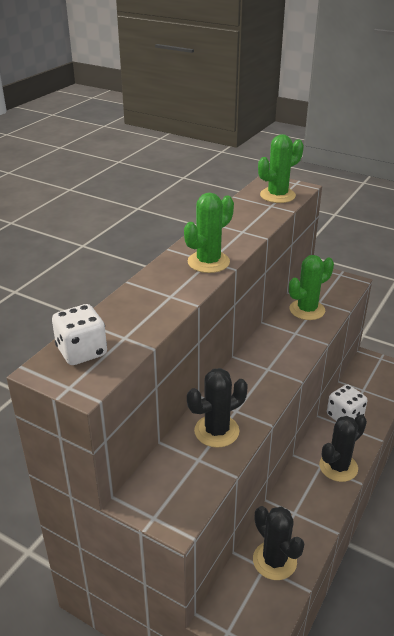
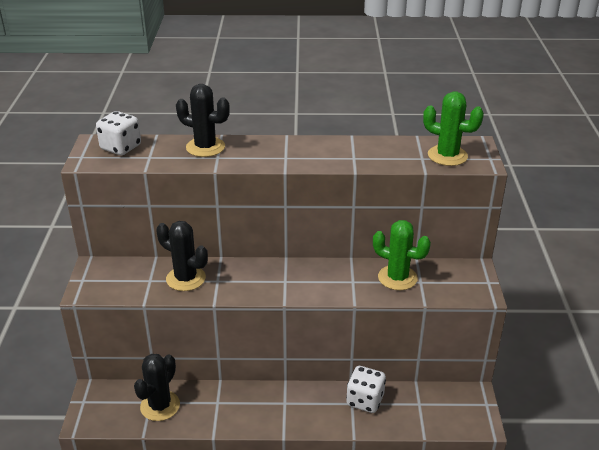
camera: 60 degrees right, 0 degrees up
green cactus [184,192,234,273] -> none
black cactus [319,415,367,482] -> black cactus moved to [176,84,230,157]

